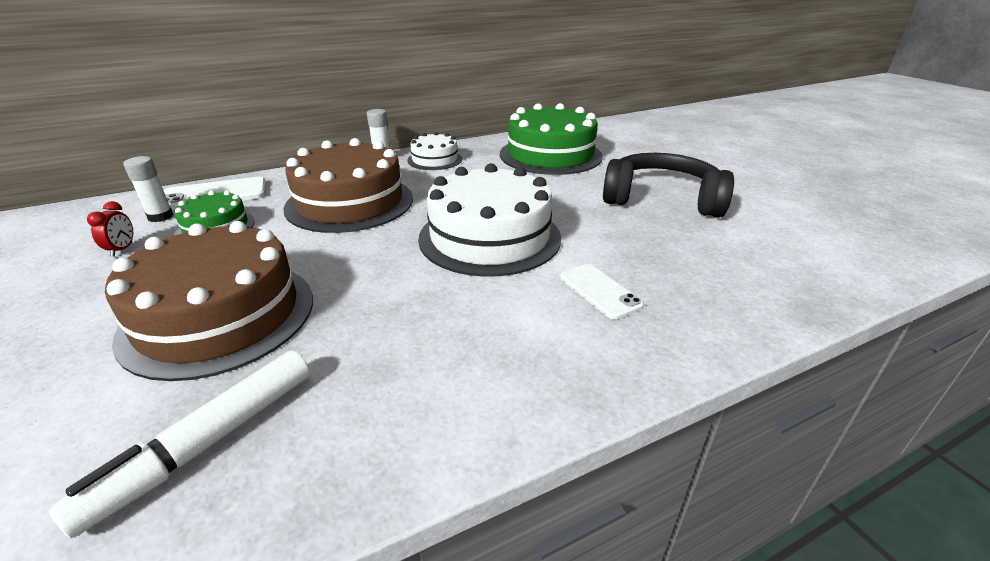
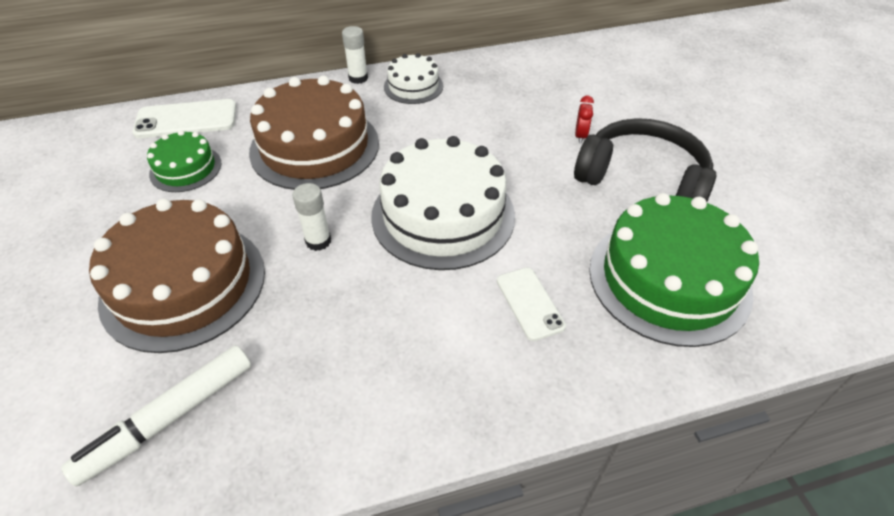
camera: 10 degrees right, 15 degrees up
red clock [87,201,133,257] -> red clock moved to [575,95,594,143]
white glue stick [123,156,174,222] -> white glue stick moved to [292,183,331,251]
green cake [500,103,603,175] -> green cake moved to [589,193,759,347]

